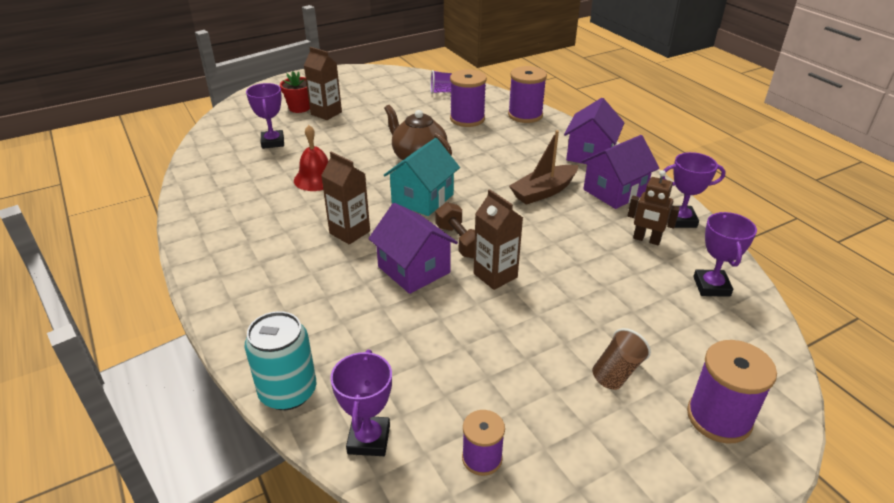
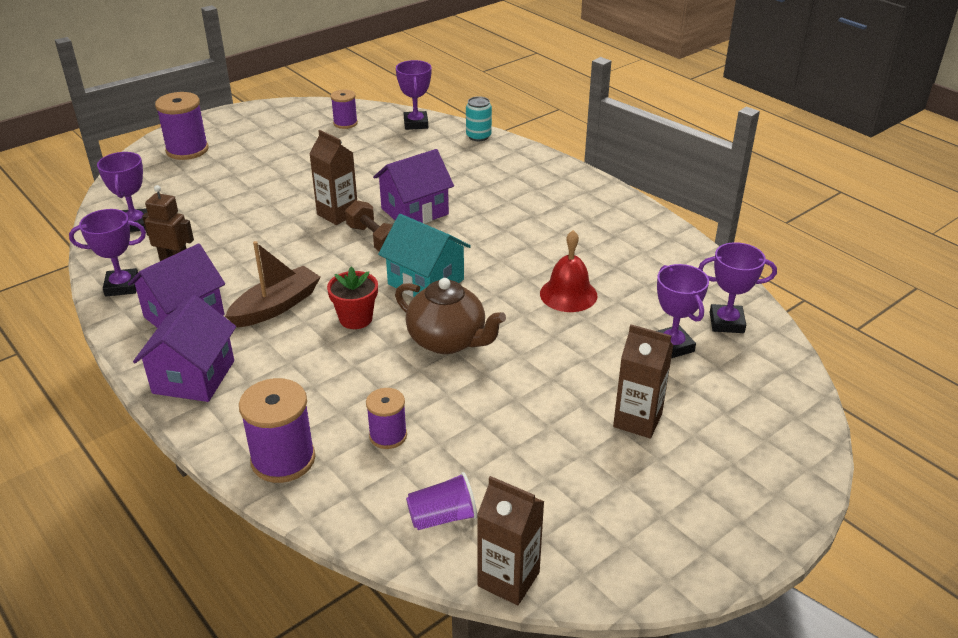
camera: 170 degrees right, 0 degrees up
turquoise can [244,311,316,410] -> turquoise can [466,96,492,141], size x0.65
red flower pot [280,71,310,113] -> red flower pot moved to [327,267,378,329]
brown carton [321,152,370,245] -> brown carton moved to [477,476,545,605]
purple house [368,203,458,294] -> purple house turned 75 degrees counterclockwise [373,149,454,224]
turquoise house [384,138,460,216] -> turquoise house turned 75 degrees counterclockwise [378,214,471,297]
purple spool [450,69,487,127] -> purple spool [366,388,407,449], size x0.61
brown cup [592,328,651,390] -> none
none -> purple trophy [698,242,777,333]

